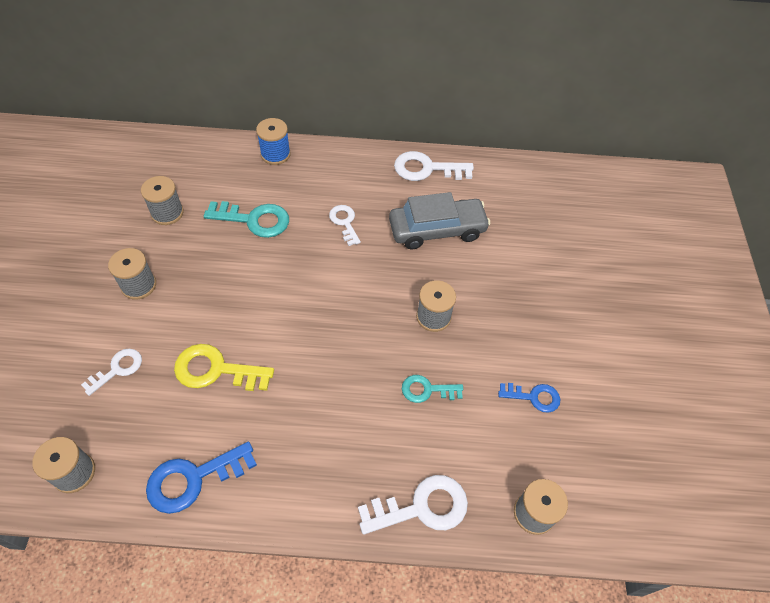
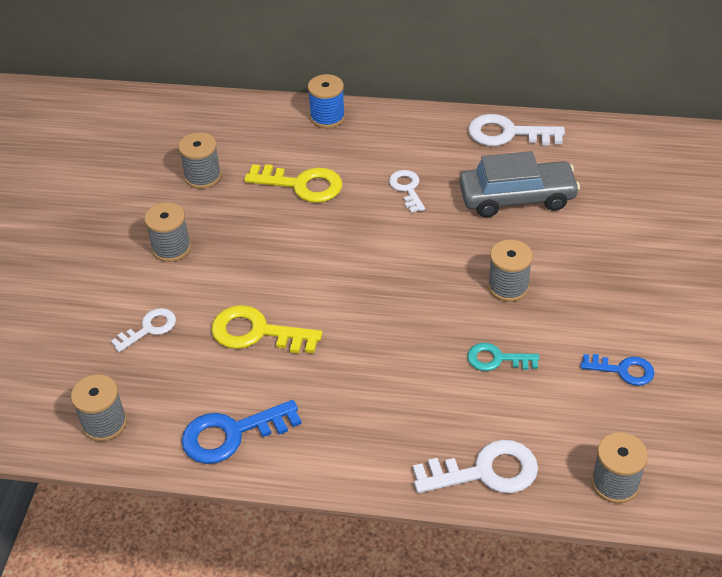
camera: 10 degrees right, 10 degrees down
turquoise key [204,201,289,238] -> yellow key [244,164,342,203]

